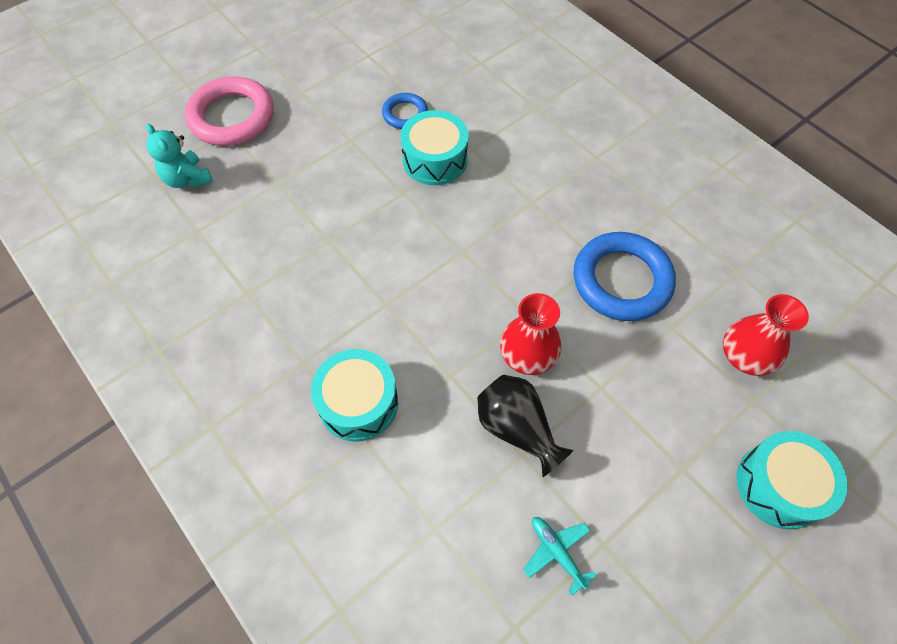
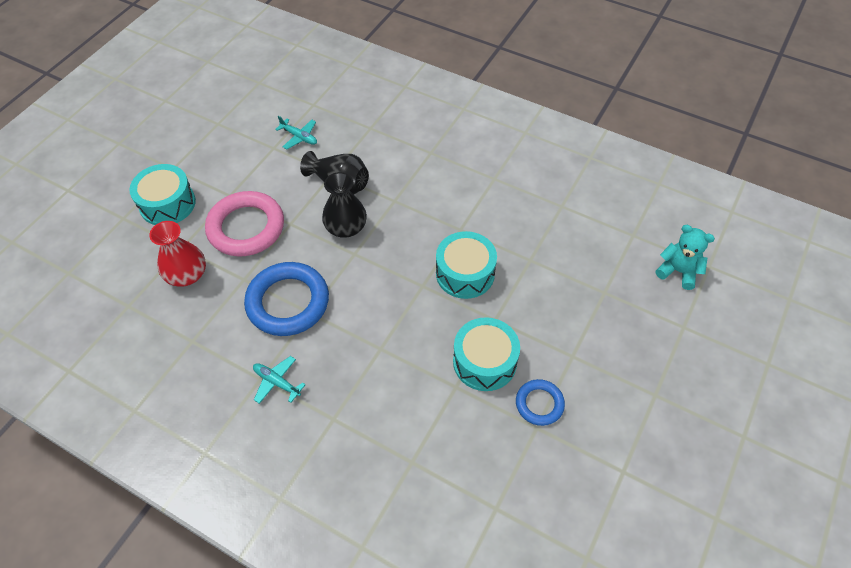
camera: 160 degrees right, 5 degrees down
pink ring [185,76,274,146] -> pink ring moved to [205,191,284,257]
turquoise drum [311,349,398,442] -> turquoise drum moved to [436,231,497,299]
red vase [500,293,562,375] -> black vase [322,172,367,238]
none -> turquoise plane [253,356,306,404]

